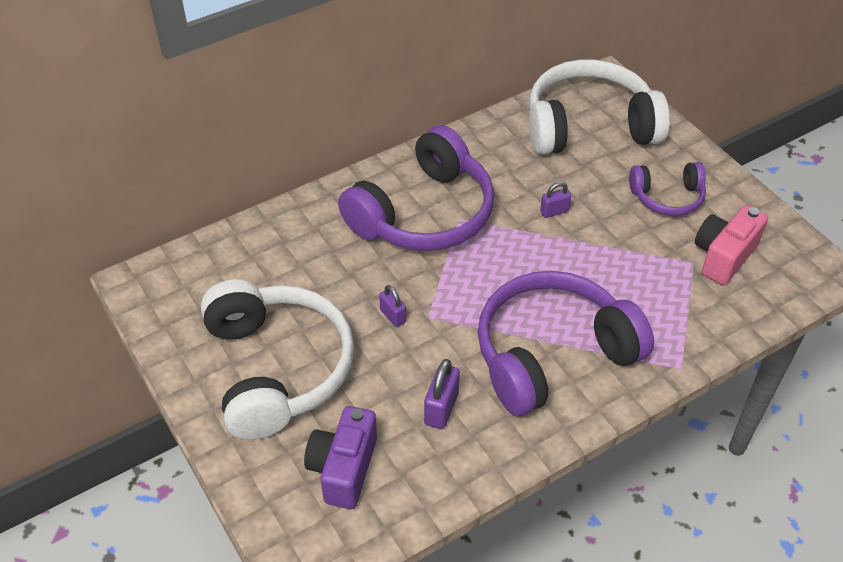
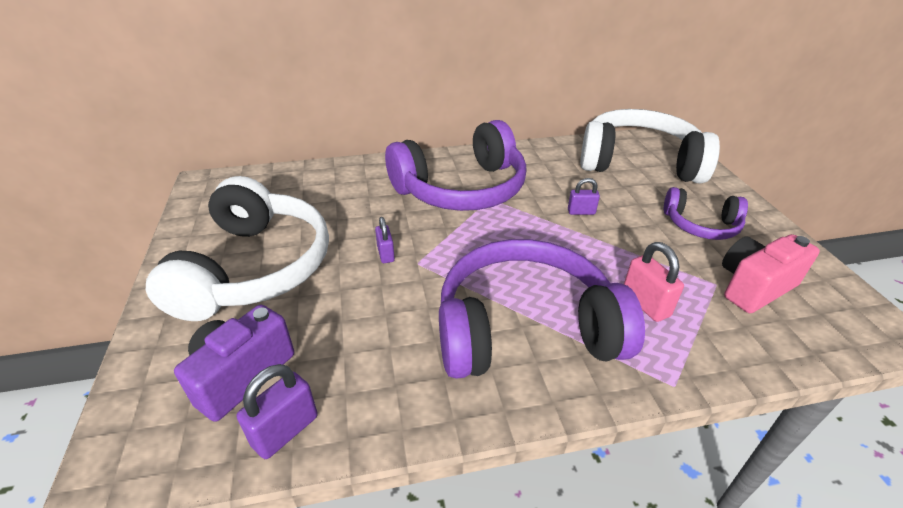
camera: 20 degrees right, 10 degrees down
purple padlock [424,359,460,429] -> purple padlock moved to [236,364,318,459]
none -> pink padlock [624,242,684,322]

